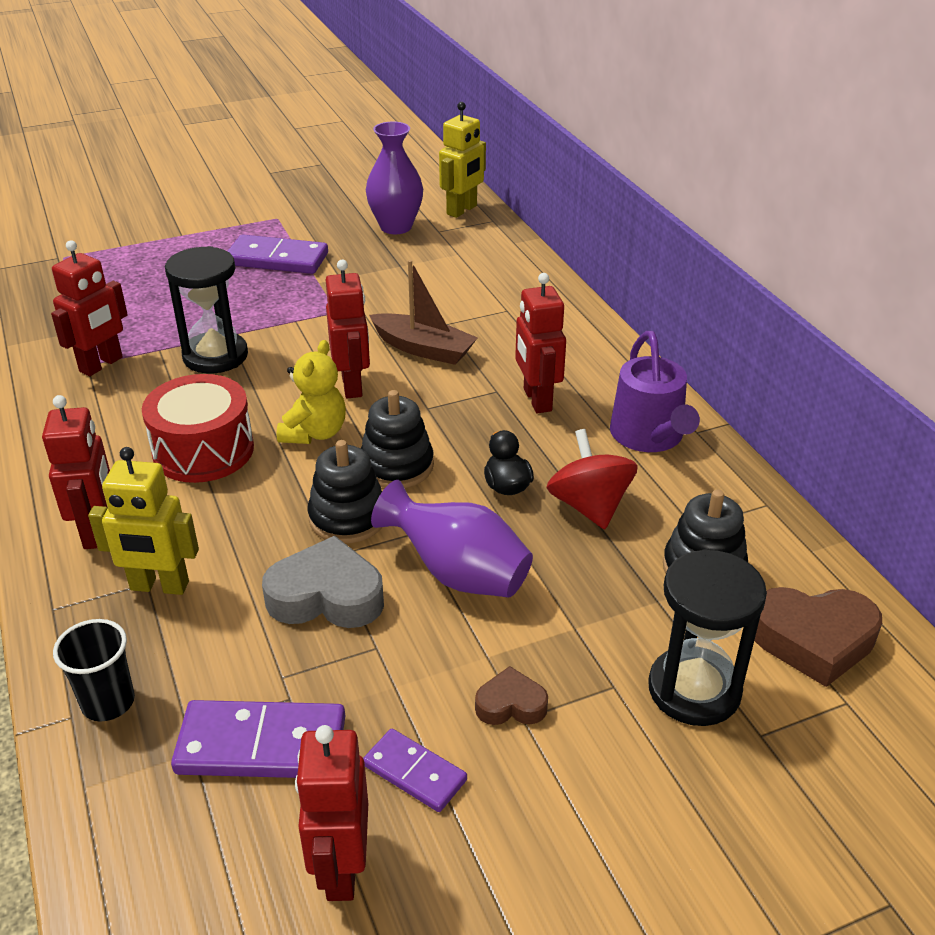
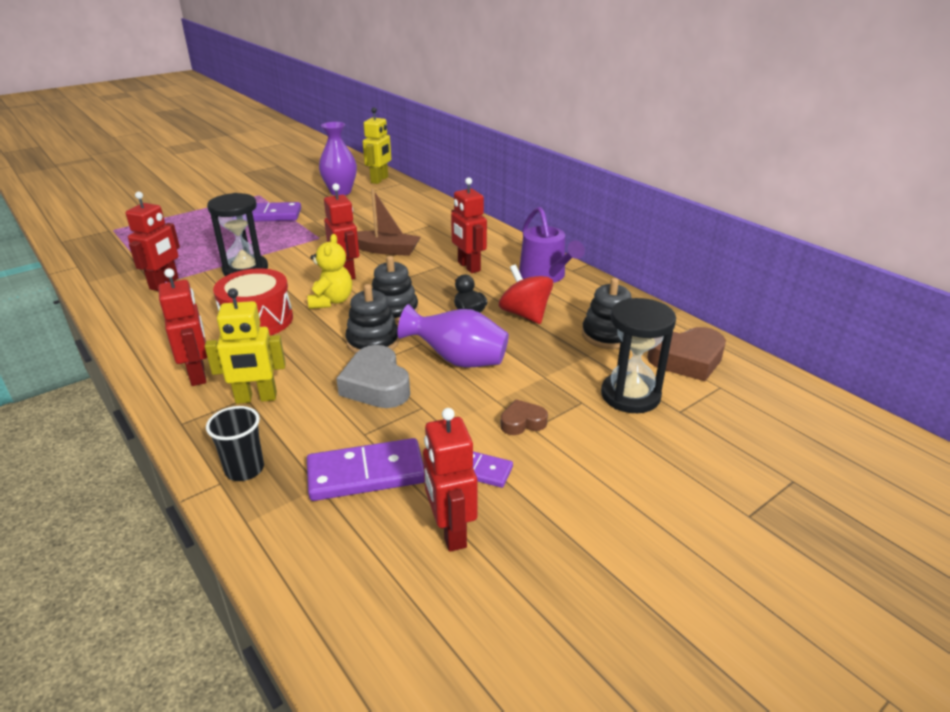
camera: 15 degrees left, 5 degrees down
grey heart [262,536,384,628] -> grey heart turned 105 degrees counterclockwise [336,345,410,408]

